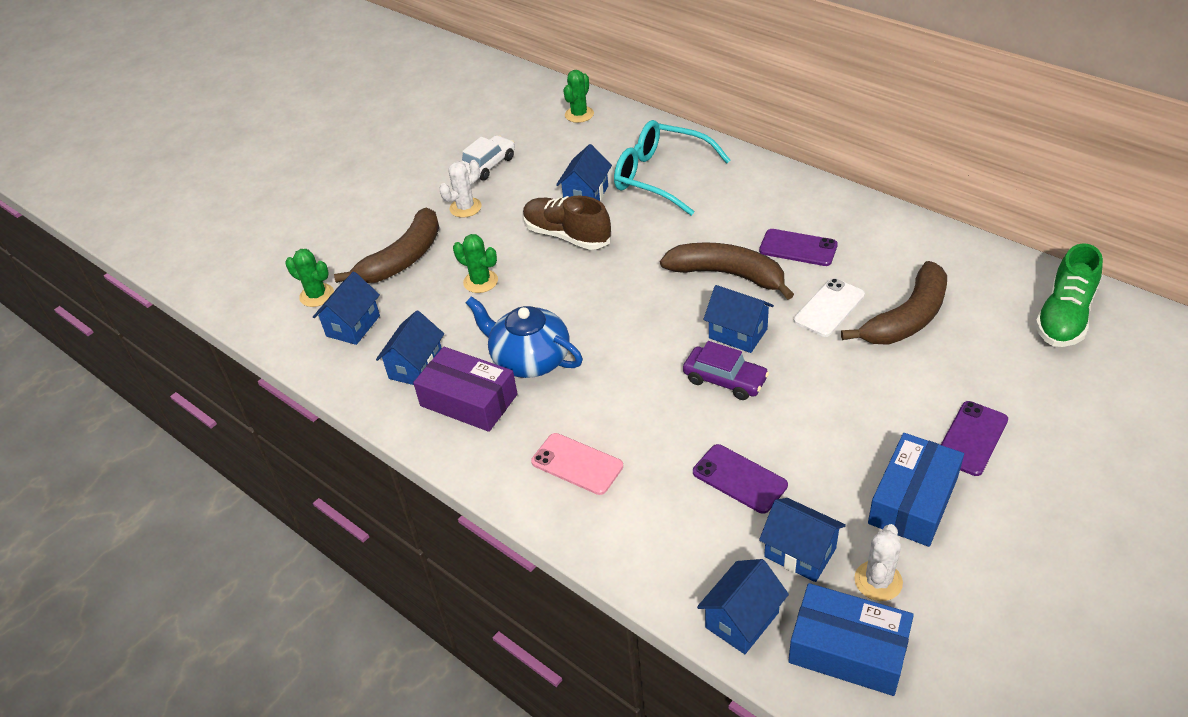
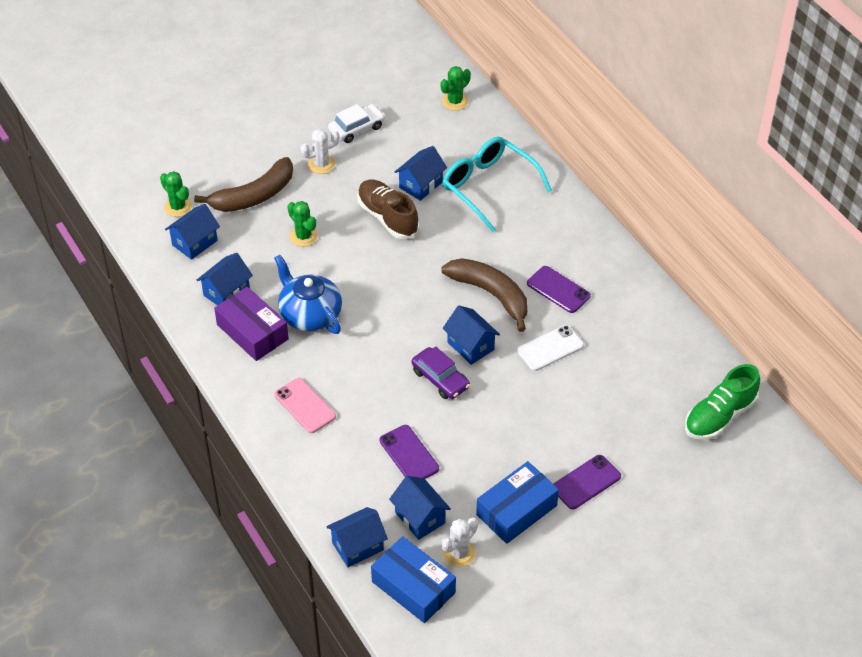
camera: 15 degrees right, 5 degrees up
brown banana [841,261,947,345] -> none

